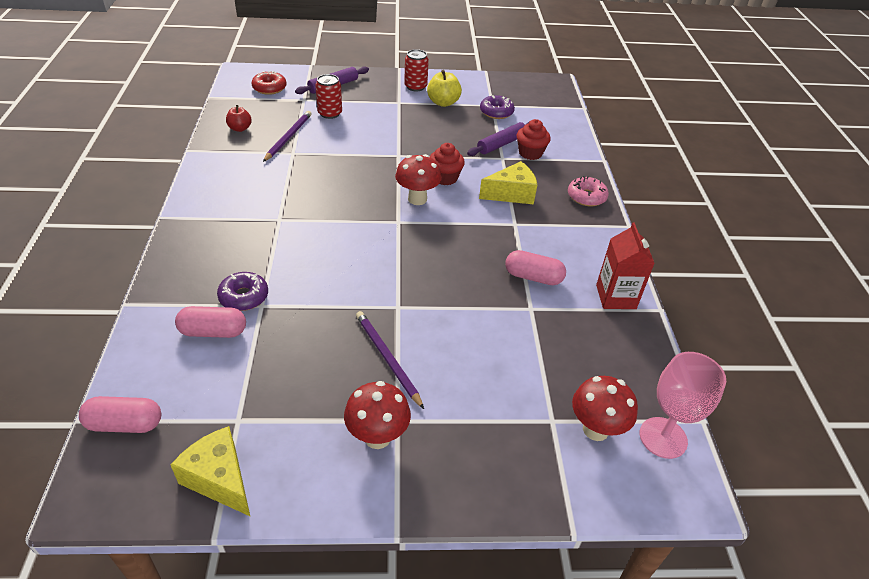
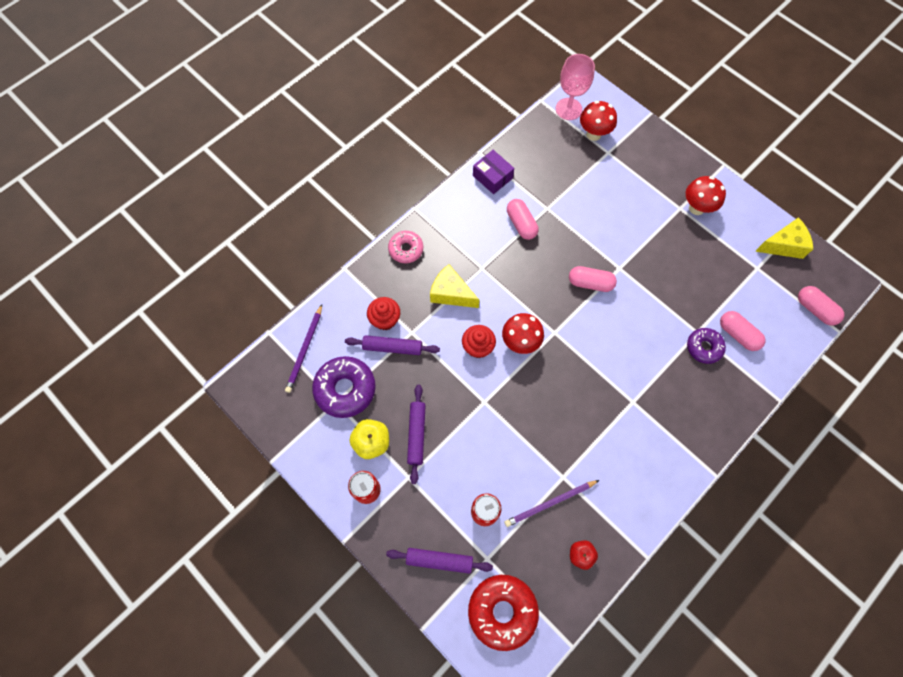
camera: 130 degrees left, 25 degrees up
yellow cheese [171,426,251,517] -> yellow cheese turned 105 degrees counterclockwise [755,217,813,259]
red donut [251,71,287,95] -> red donut [468,575,539,651], size x1.63
purple pencil [356,311,424,409] -> purple pencil moved to [285,305,322,393]
purple donut [480,95,515,119] -> purple donut [312,356,376,418], size x1.63
red carton [596,222,655,309] -> purple box [473,150,514,194]
none -> purple rolling pin [407,384,426,484]
none -> pink capsule [569,266,617,292]

